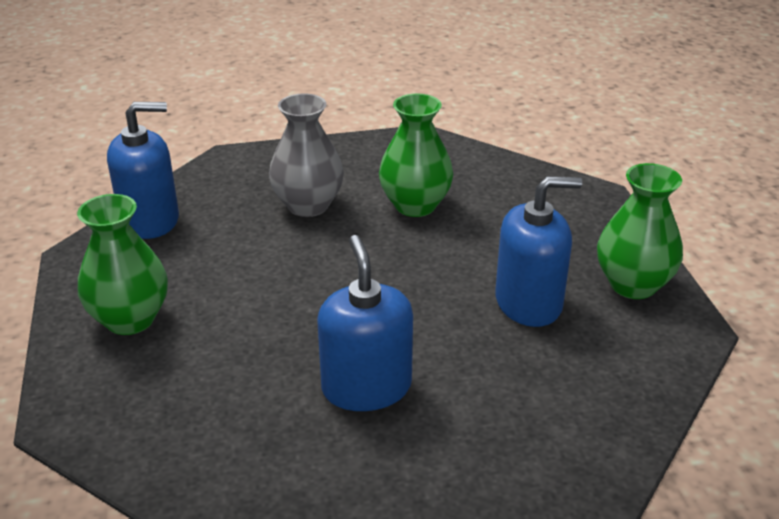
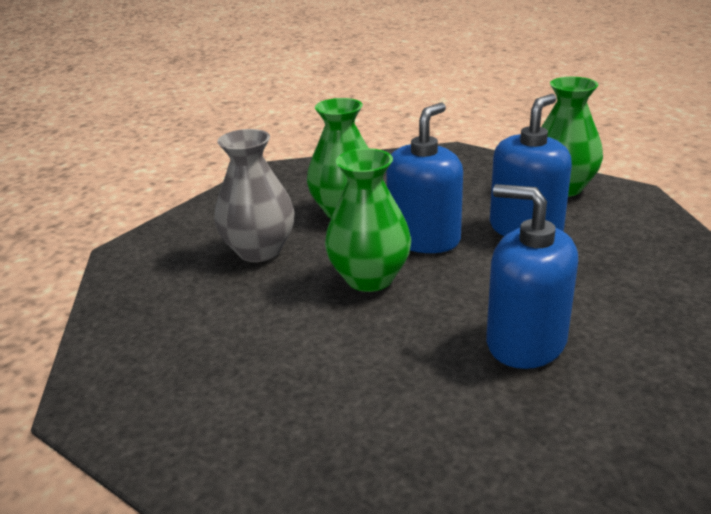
camera: 40 degrees left, 5 degrees down
green vase [77,194,168,335] -> green vase moved to [325,148,411,292]
blue soap dispenser [107,102,179,239] -> blue soap dispenser moved to [386,102,463,253]

